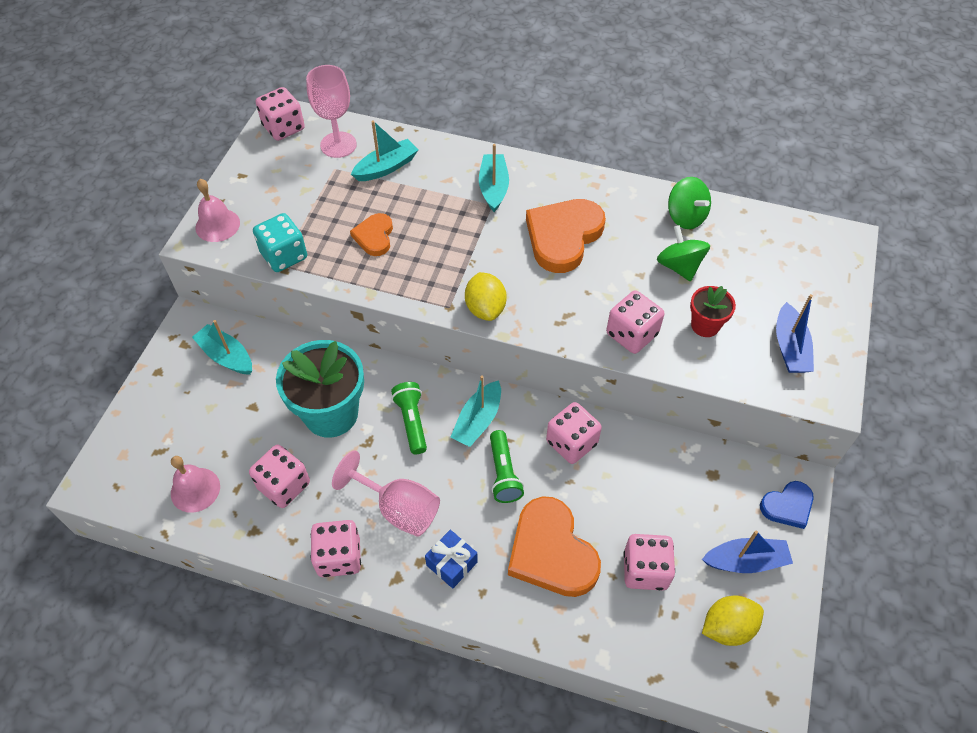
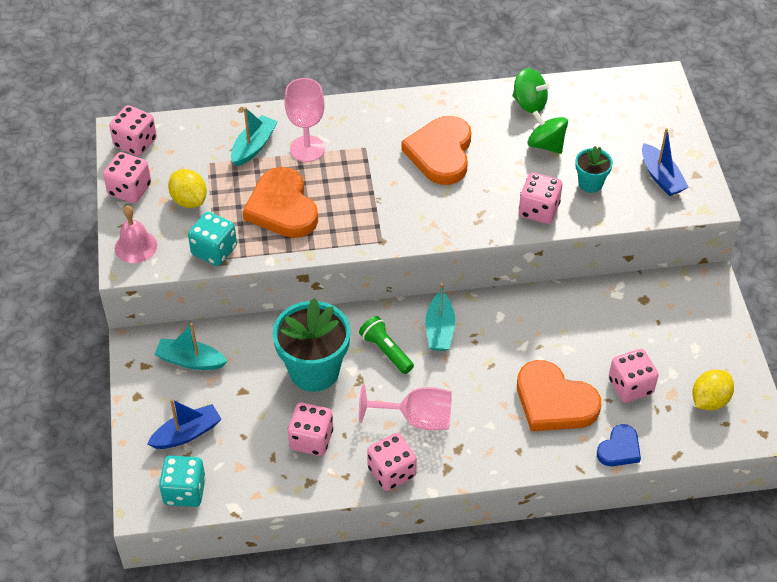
camera: 25 degrees left, 5 degrees down
pink bell [171,456,220,513] -> none
pink goblet [306,65,357,158] -> pink goblet moved to [285,78,325,162]
orange heart [350,213,393,256] -> orange heart [243,167,318,238], size x1.83
blue gift [425,530,478,589] -> none
yellow lemon [465,272,507,321] -> yellow lemon moved to [168,169,207,208]
turquoise boat [479,144,509,212] -> none
green flashlight [490,430,524,503] -> none
pink dice [546,402,602,464] -> pink dice moved to [103,152,151,203]
red flower pot [690,286,736,337] -> turquoise flower pot [575,146,613,193]
blue boat [702,531,793,573] -> blue boat moved to [147,399,221,449]
blue heart [760,481,814,529] -> blue heart moved to [597,424,641,466]
none -> turquoise dice [159,456,206,507]

